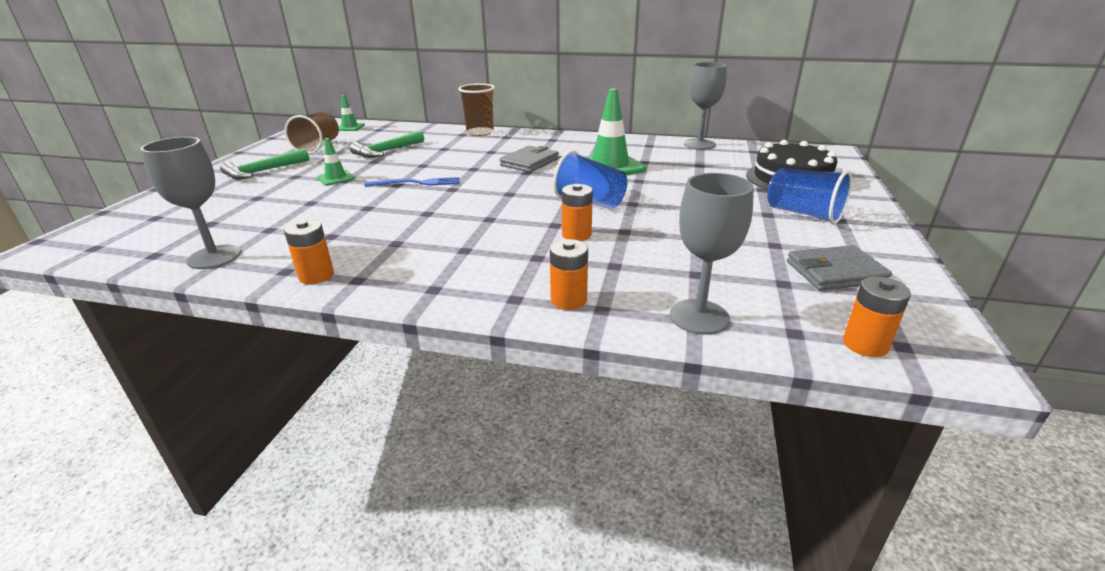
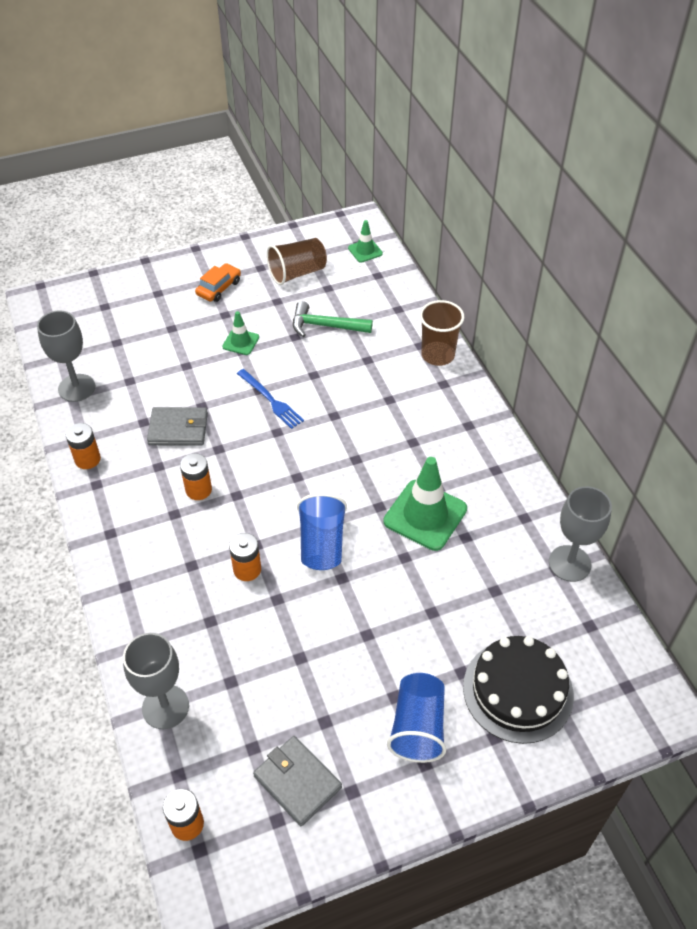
camera: 55 degrees right, 20 degrees up
green hammer [220,148,309,180] -> orange car [195,263,241,302]
grey wallet [500,146,559,173] -> grey wallet moved to [147,407,208,446]
orange battery [550,239,588,310] -> orange battery moved to [180,453,212,500]

